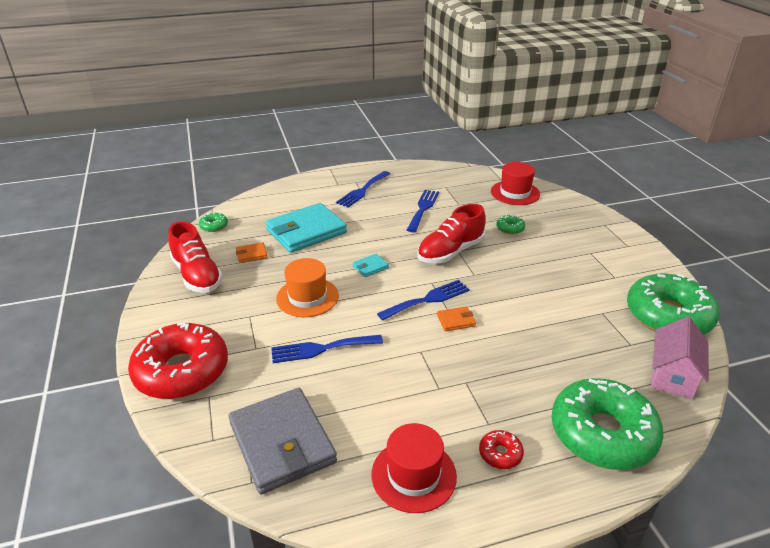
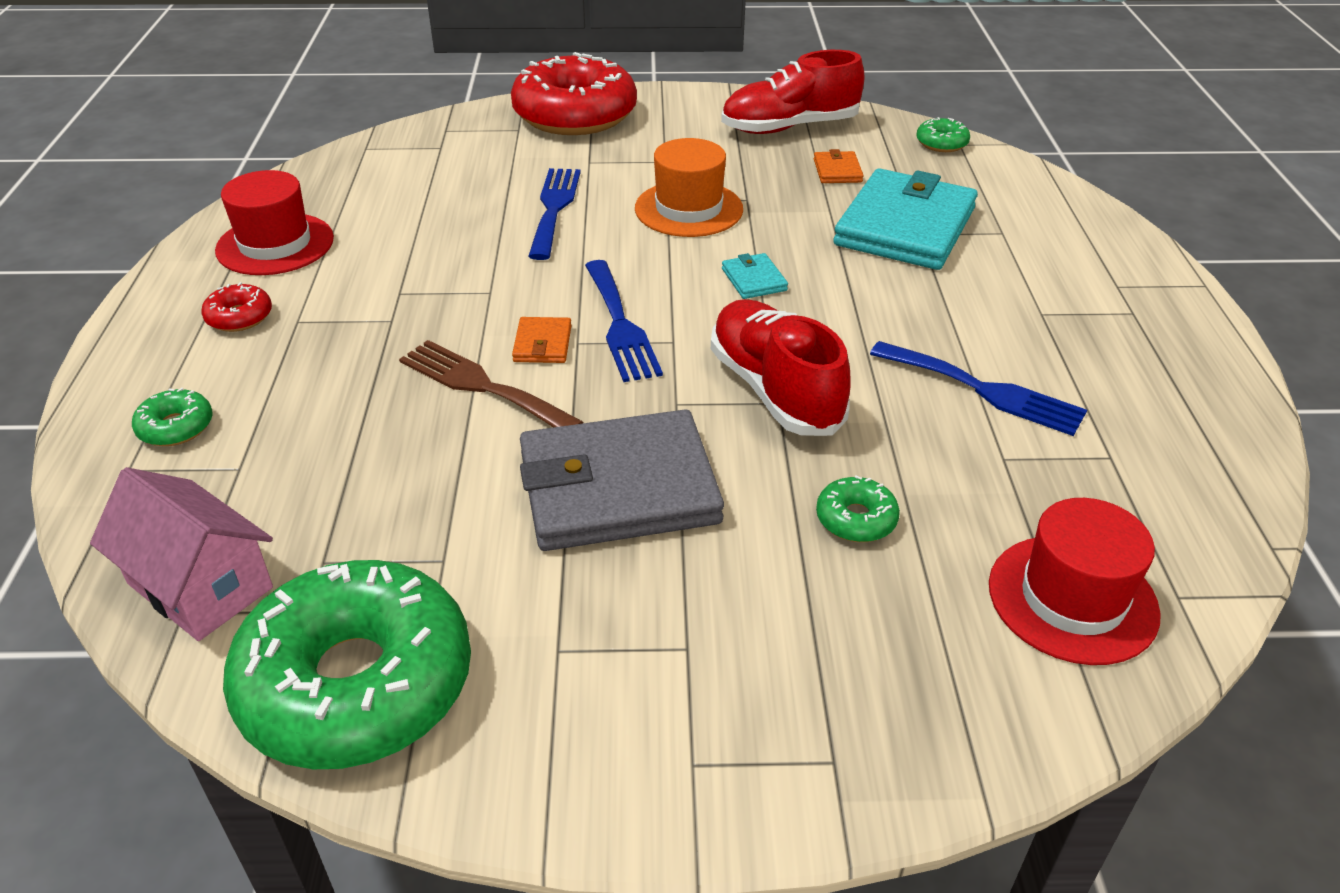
camera: 105 degrees right, 5 degrees up
grey wallet [228,388,337,494] -> grey wallet moved to [520,410,724,551]
turquoise wallet [265,203,347,253] -> turquoise wallet turned 45 degrees clockwise [833,168,978,270]
blue fork [336,171,390,208] -> none
green donut [552,378,664,470] -> green donut [132,388,213,446], size x0.41
none -> brown fork [399,340,584,427]

